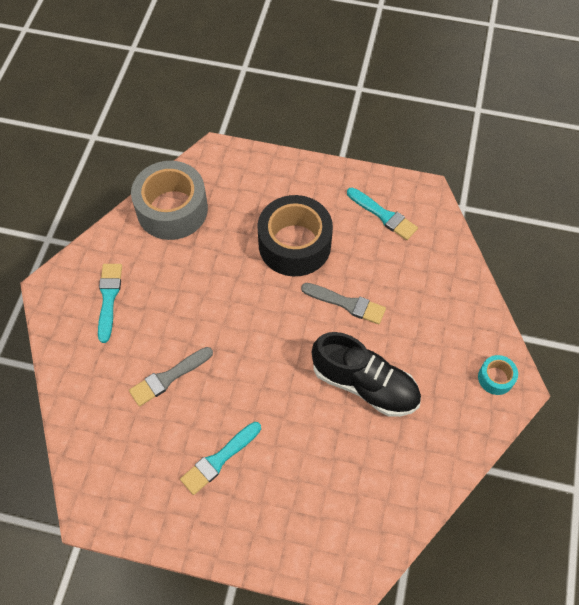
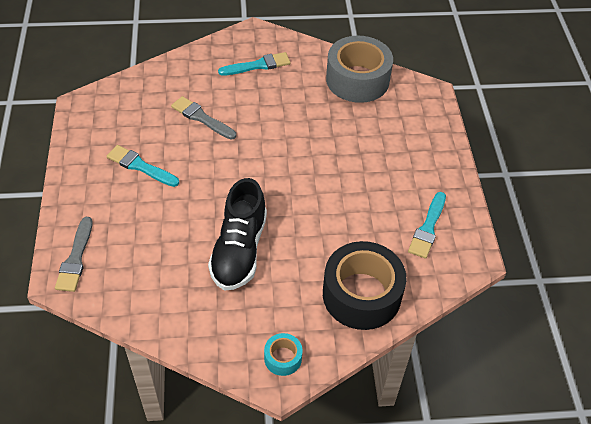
camera: 70 degrees right, 10 degrees down
black tape [258,195,333,276] -> black tape moved to [323,241,407,330]
grey brush [301,283,386,324] -> grey brush moved to [55,217,92,292]

